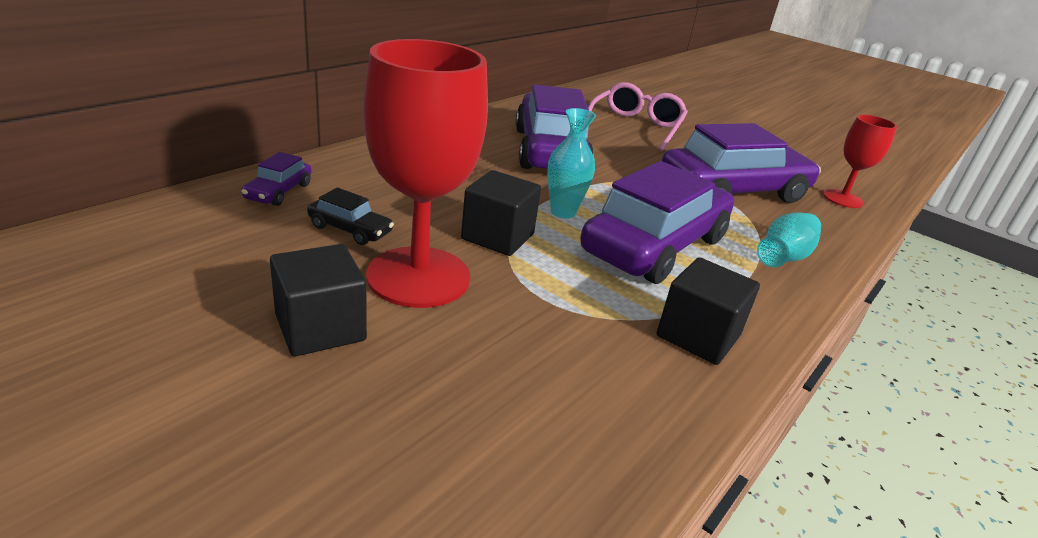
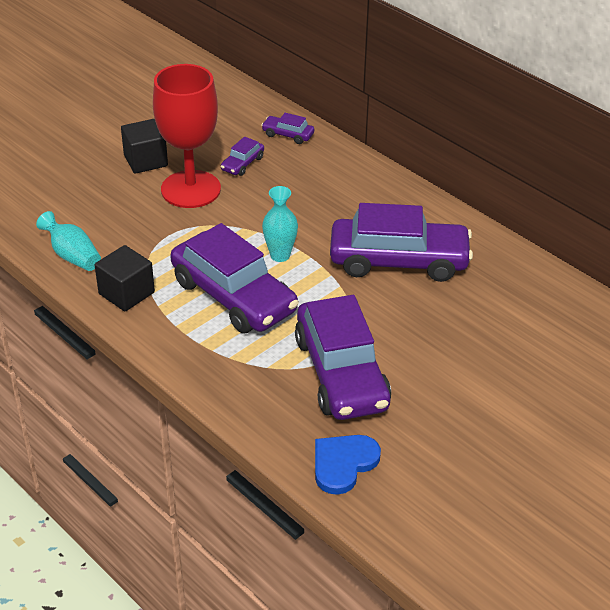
camera: 100 degrees right, 10 degrees up
black car [307,188,394,245] -> purple car [221,137,264,176]
black cube [461,170,541,256] -> none
pink glasses [588,82,688,151] -> none
turquoise vase [757,213,821,267] -> turquoise vase moved to [36,211,101,271]
red goblet [823,114,897,208] -> blue heart [315,435,381,495]

